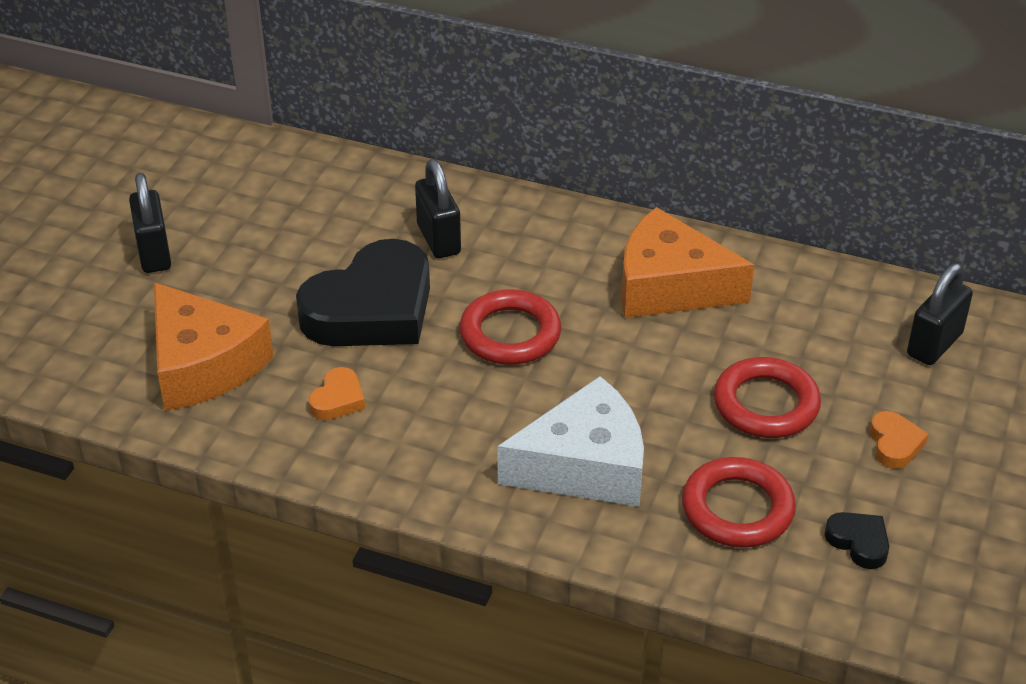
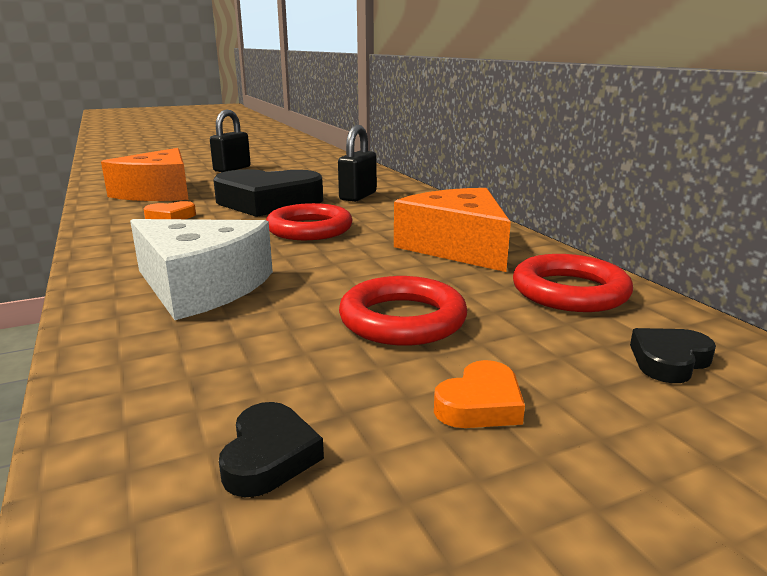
camera: 45 degrees right, 20 degrees down
red ring [682,457,796,548] -> red ring moved to [513,254,633,312]
black padlock [907,263,973,365] -> black heart [630,328,716,383]

